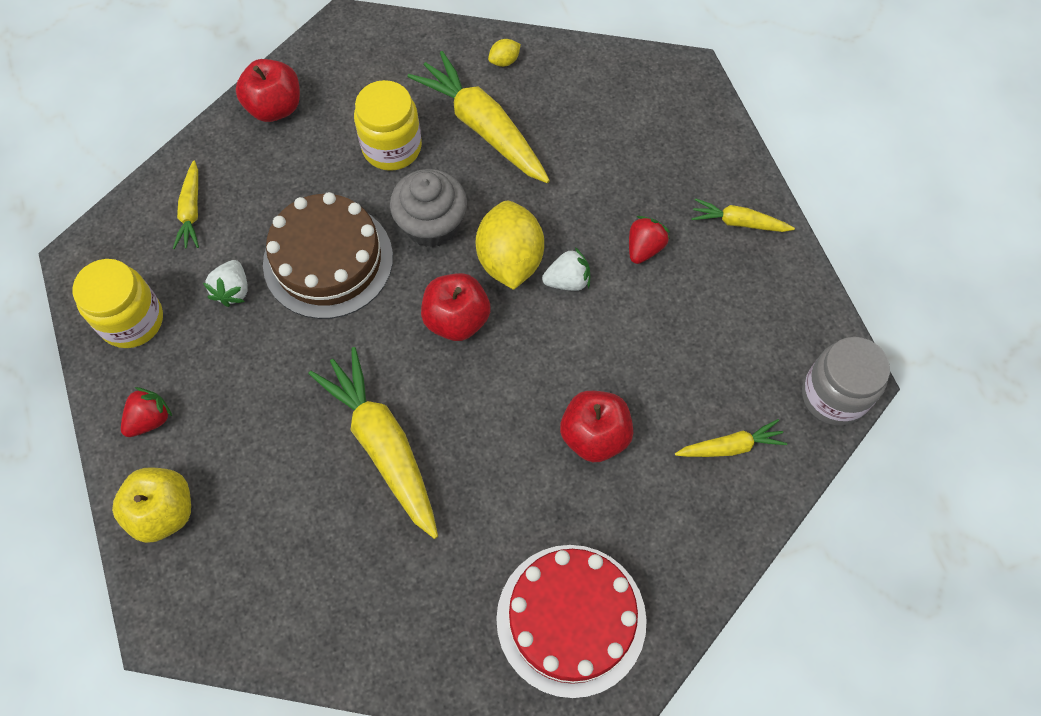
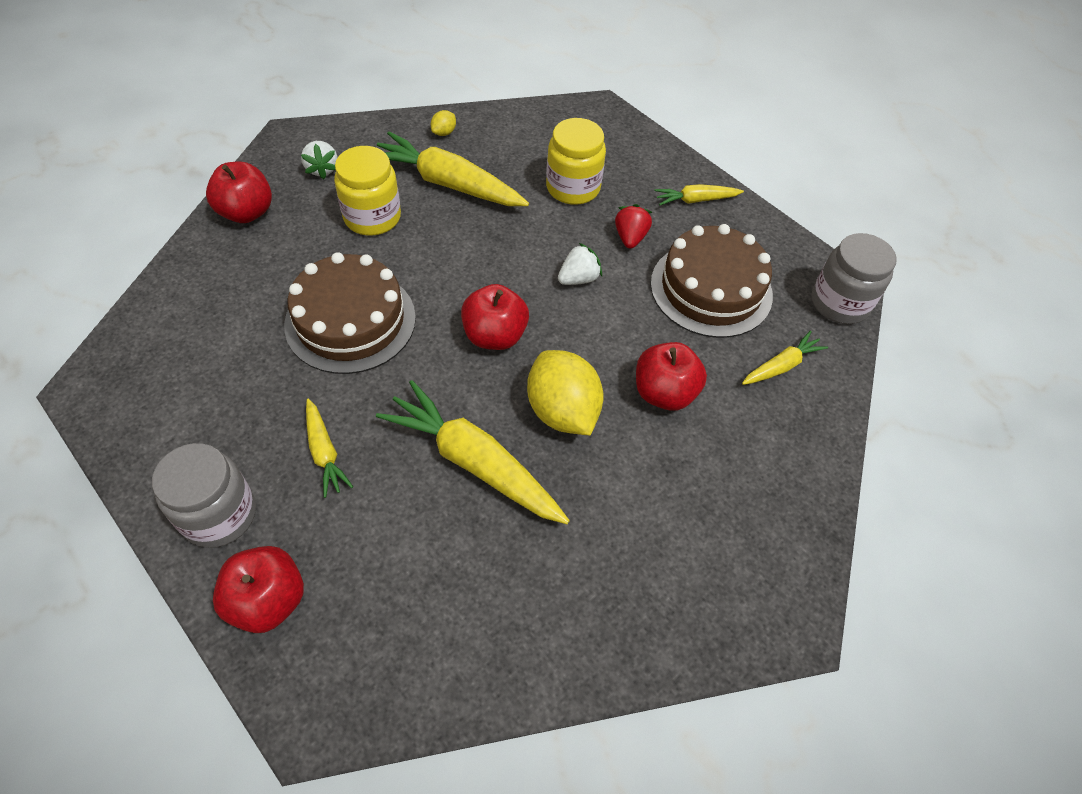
camera: 25 degrees left, 10 degrees down
yellow jar [73,259,163,348] -> yellow jar moved to [546,118,606,205]
yellow apple [112,467,191,543] -> red apple [213,546,304,633]
red strawberry [121,387,172,437] -> grey jar [152,443,256,548]
yellow carrot [173,161,199,249] -> yellow carrot moved to [306,399,353,498]
white strawberry [203,260,248,307] -> white strawberry moved to [301,141,338,179]
grey cupcake [390,169,467,247] -> none
yellow lemon [476,201,544,290] -> yellow lemon moved to [527,350,604,436]
red cake [496,545,647,698] -> none
none -> brown cake [651,224,773,338]

